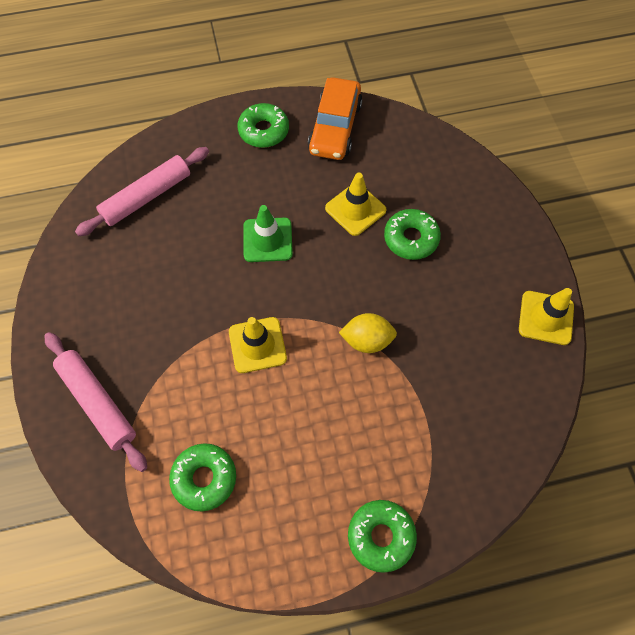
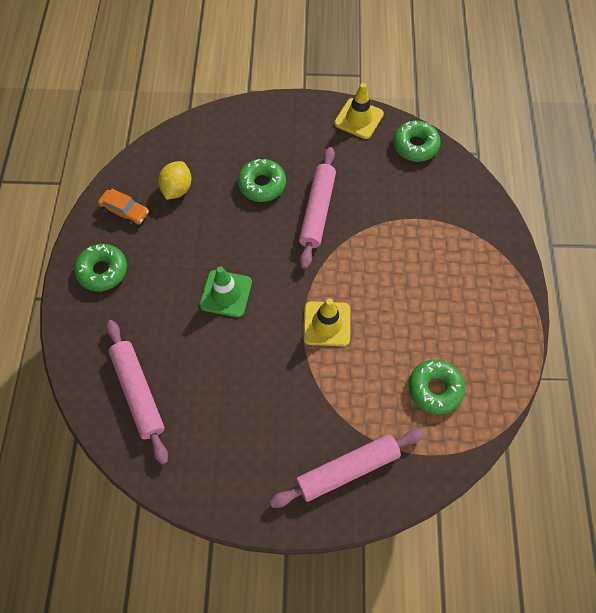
camera: 75 degrees left, 0 degrees up
orange car [308,77,362,160] -> orange car [98,189,149,226], size x0.56
yellow traffic cone [325,173,387,236] -> none
yellow lemon [339,313,397,353] -> yellow lemon moved to [158,161,191,200]
green donut [348,500,417,573] -> green donut moved to [393,121,441,162]
none -> pink rolling pin [299,147,336,269]

